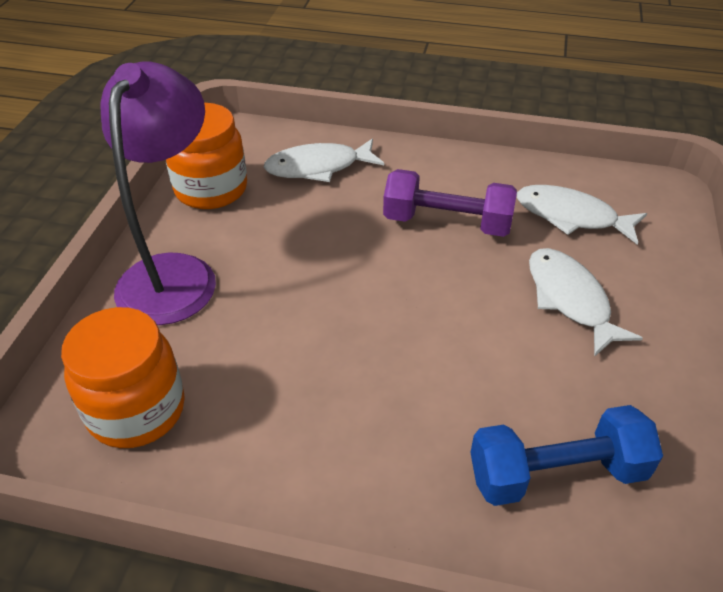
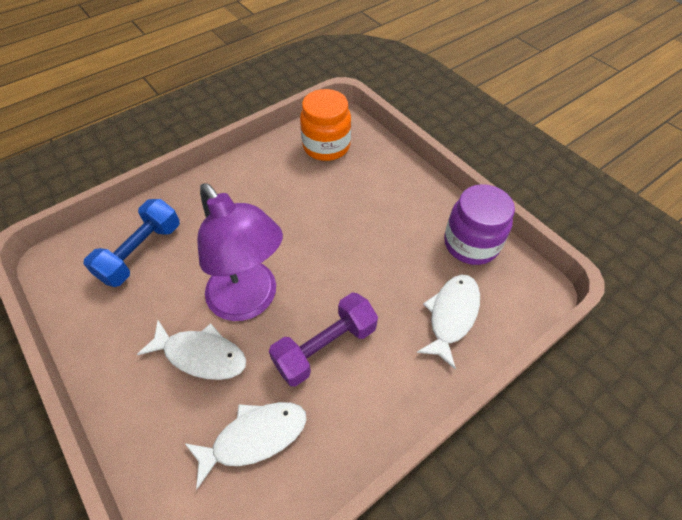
camera: 130 degrees right, 10 degrees up
purple lamp [100,62,216,325] -> purple lamp moved to [197,183,283,321]
orange jar [166,103,247,209] -> purple jar [444,184,515,265]

